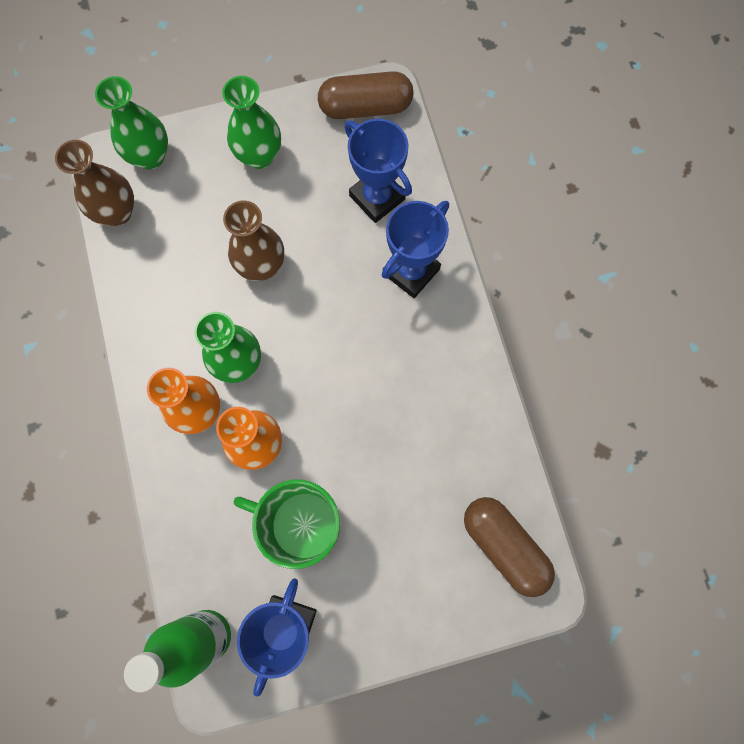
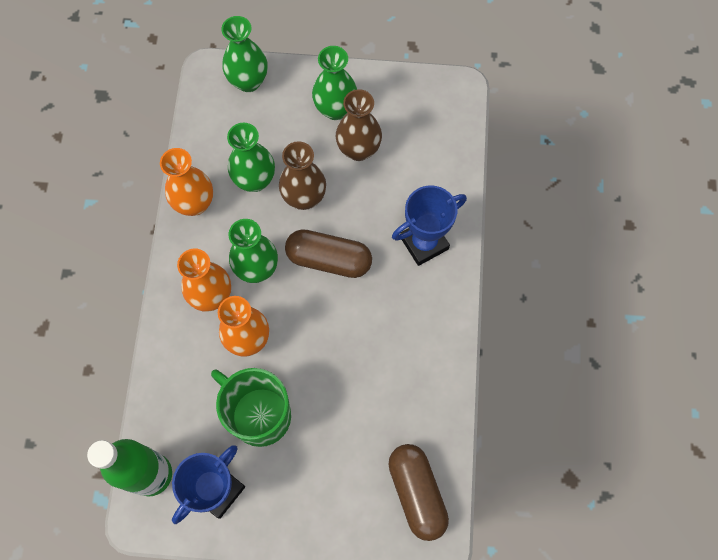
camera: 20 degrees right, 5 degrees down
brown vase [55,140,134,226] -> brown vase moved to [336,89,382,161]
brown capsule [318,71,414,119] -> brown capsule moved to [285,229,372,278]
blue trophy [344,119,412,223] -> none
none -> orange vase [160,148,213,216]
none -> green vase [227,123,275,192]

